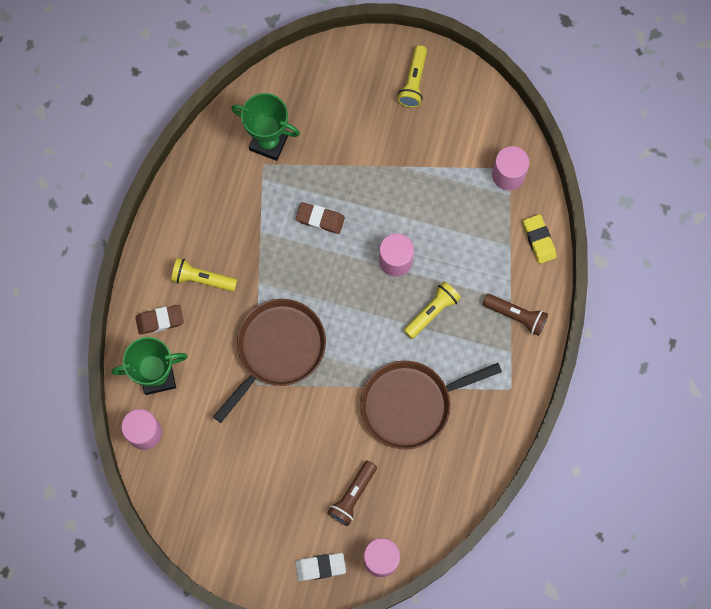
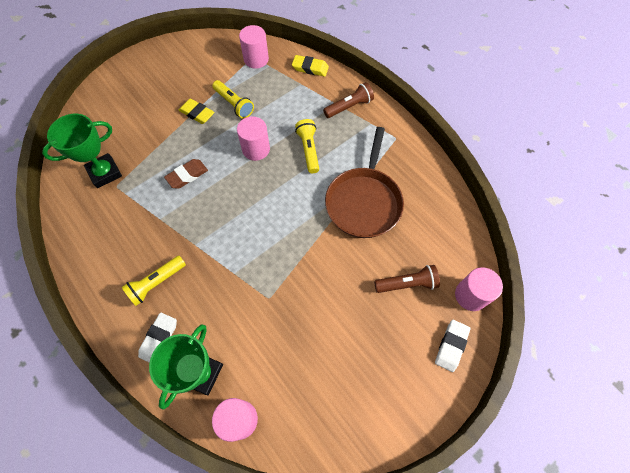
camera: 55 degrees left, 10 degrees down
brown eraser [136,305,184,335] -> white eraser [138,313,177,363]
brown pan [213,299,326,423] -> none
brown flashlight [327,461,377,526] -> brown flashlight turned 75 degrees counterclockwise [374,265,440,293]
yellow flashlight [398,45,427,108] -> yellow flashlight moved to [212,80,254,119]
none -> yellow eraser [179,99,214,124]

